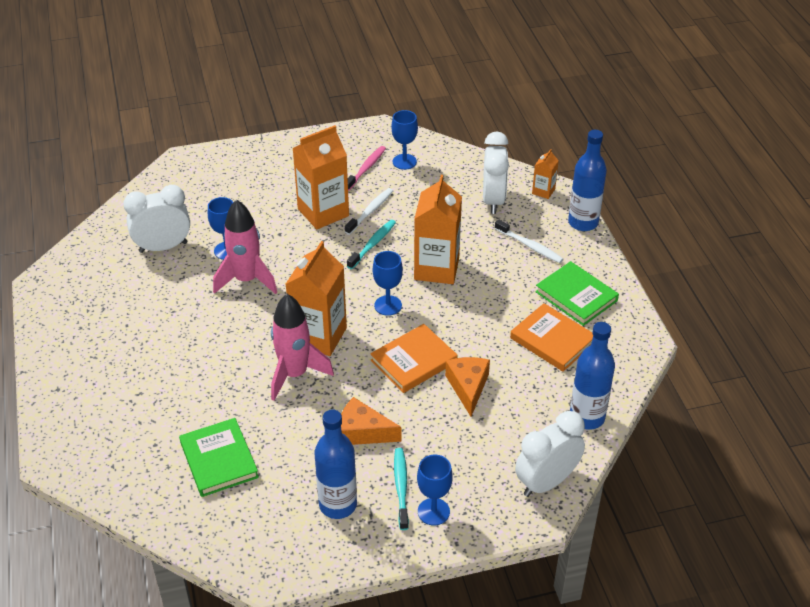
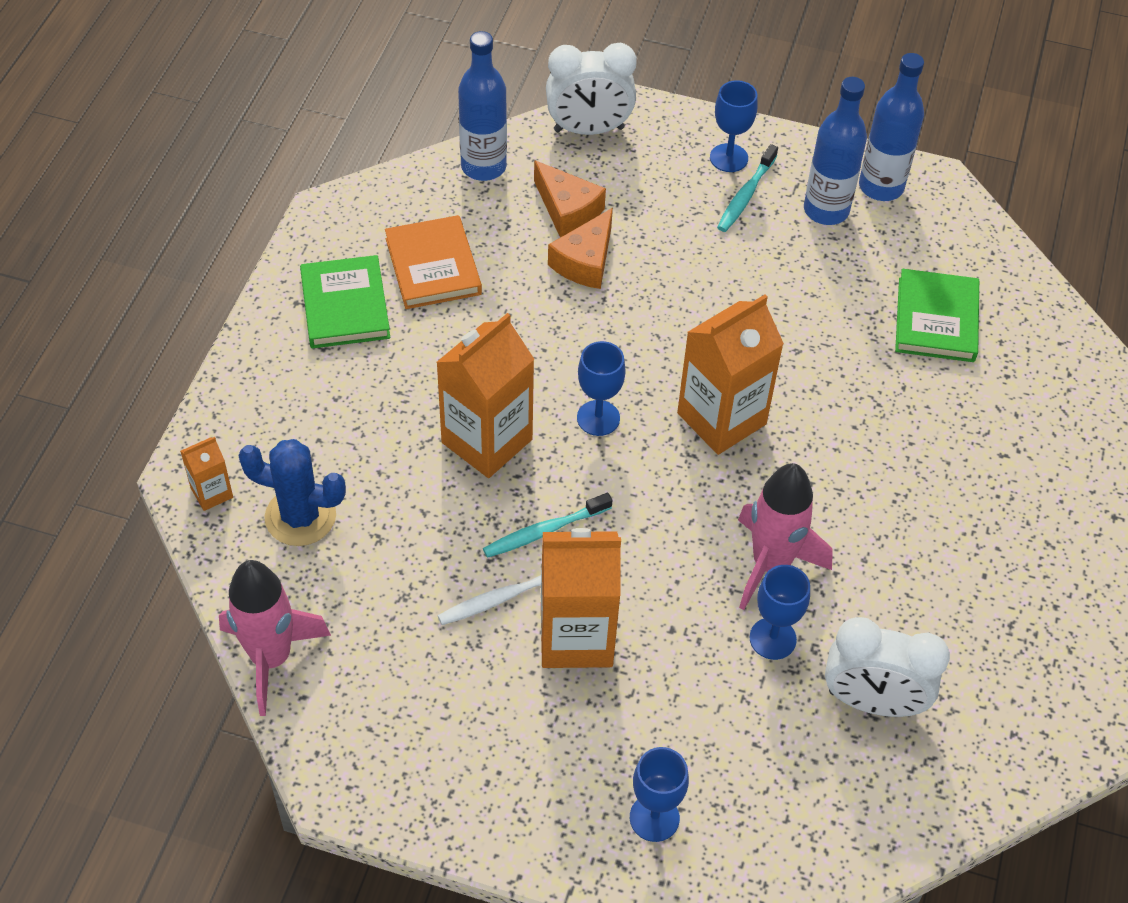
camera: 150 degrees left, 10 degrees up
pink rocket [271,294,334,401] -> pink rocket moved to [219,560,331,716]
orange cheese [341,397,401,445] -> orange cheese moved to [534,160,606,237]
pink toothbrush [348,146,386,191] -> none
orange book [370,324,457,393] -> none
blue goblet [391,110,418,170] -> blue goblet moved to [630,747,689,842]
white clock [483,131,509,214] -> blue cactus [238,439,346,546]
white toothbrush [495,219,563,263] -> none
blue bottle [568,130,607,231] -> blue bottle moved to [859,53,924,201]

